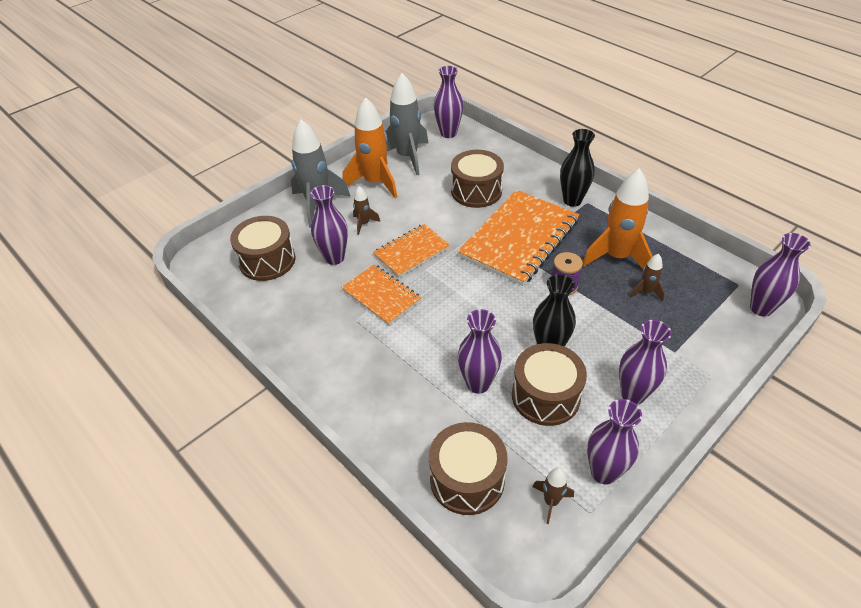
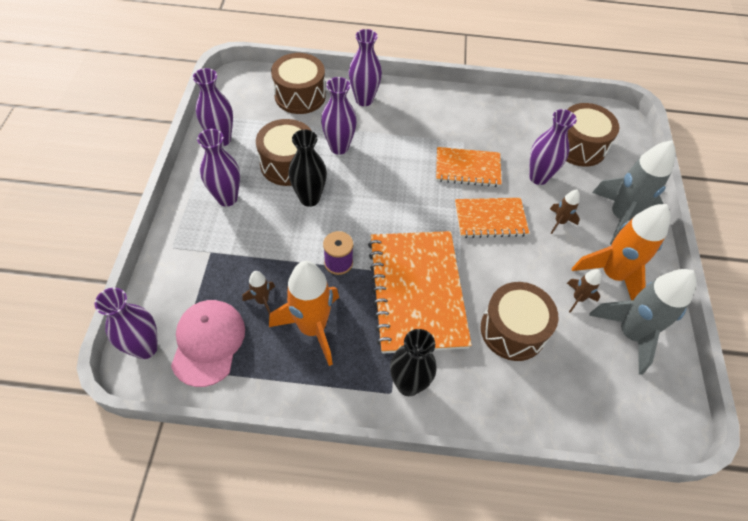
camera: 135 degrees right, 10 degrees up
orange notebook [373,224,450,278] -> orange notebook turned 75 degrees clockwise [455,198,529,238]
purple vase [434,66,463,138] -> purple vase moved to [349,29,382,106]
brown rocket [532,468,574,524] -> brown rocket moved to [567,269,601,313]
none -> pink cap [171,300,245,387]

